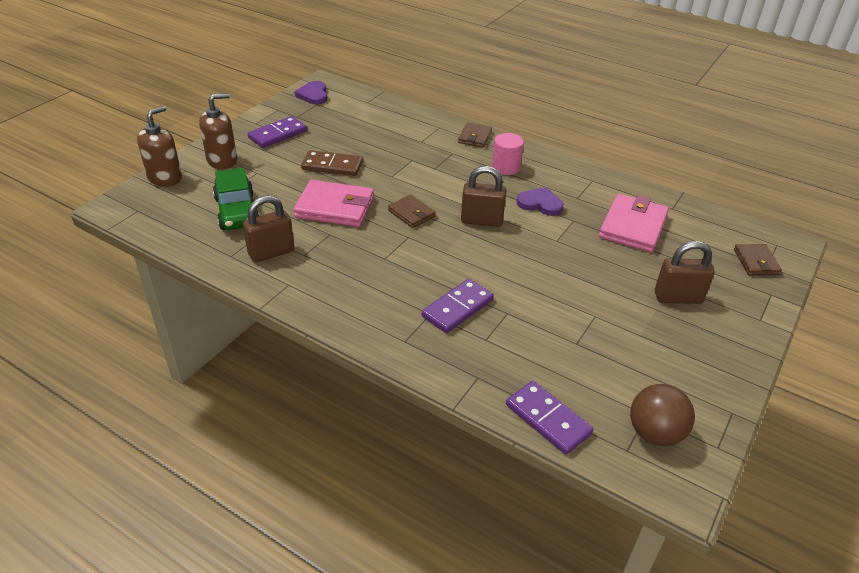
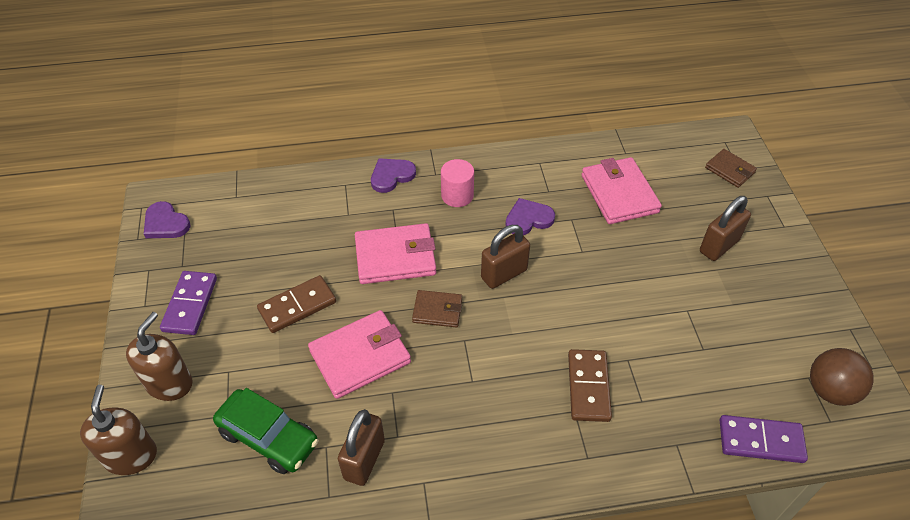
camera: 40 degrees left, 10 degrees up
purple domino [422,279,494,333] -> brown domino [568,349,612,422]
brown wallet [458,122,492,148] -> purple heart [371,158,416,193]
none -> pink wallet [355,223,436,284]

